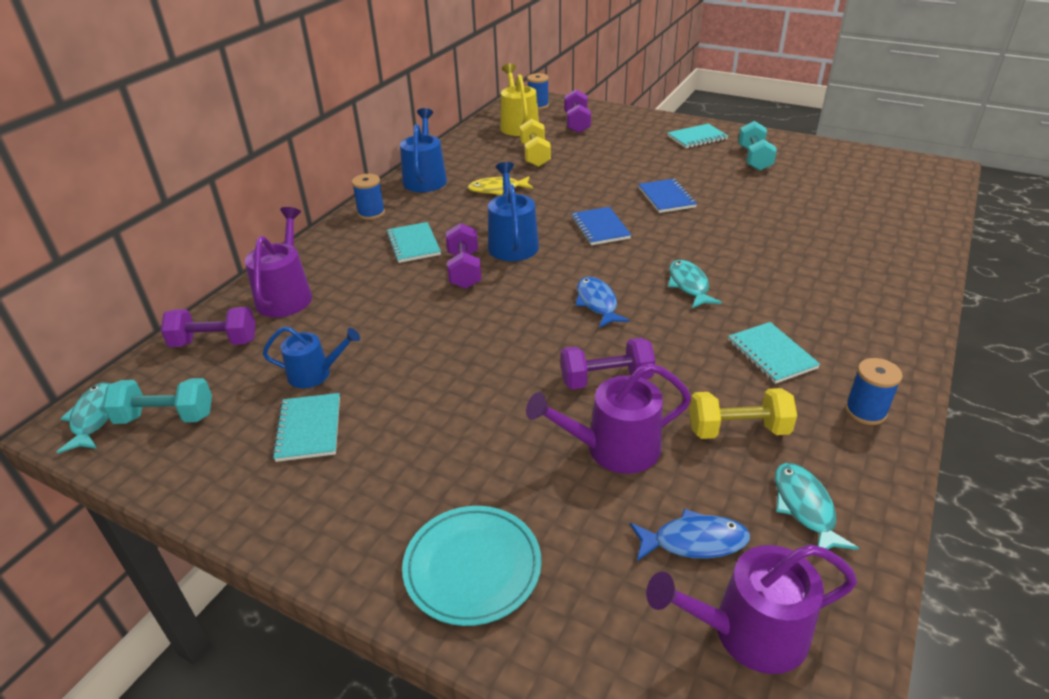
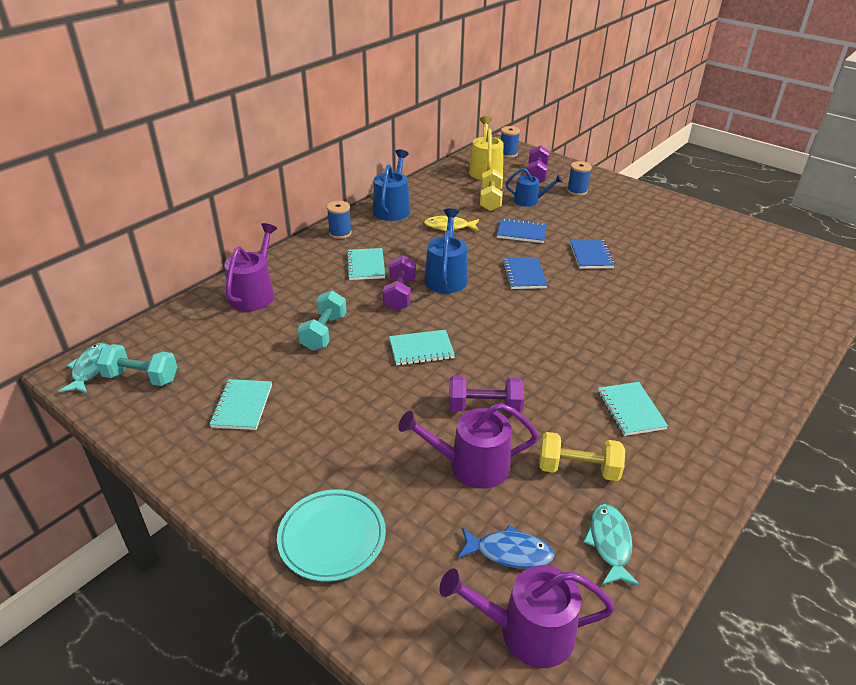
camera: 10 degrees right, 0 degrees up
purple dumbbell [161,307,256,347] -> none
blue watering can [263,326,360,388] -> blue watering can moved to [505,168,563,207]
blue fish [575,277,630,328] -> none
turquoise notebook [667,124,728,148] -> turquoise notebook moved to [389,330,455,365]
turquoise fish [668,260,722,308] -> none
turquoise dumbbell [738,121,777,171] -> turquoise dumbbell moved to [298,291,347,351]
blue spool [845,358,903,425] -> blue spool moved to [567,161,592,196]
none -> blue notebook [497,218,547,243]

